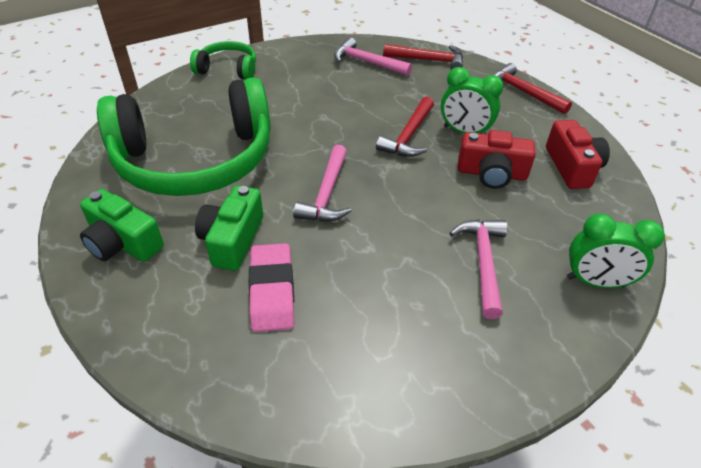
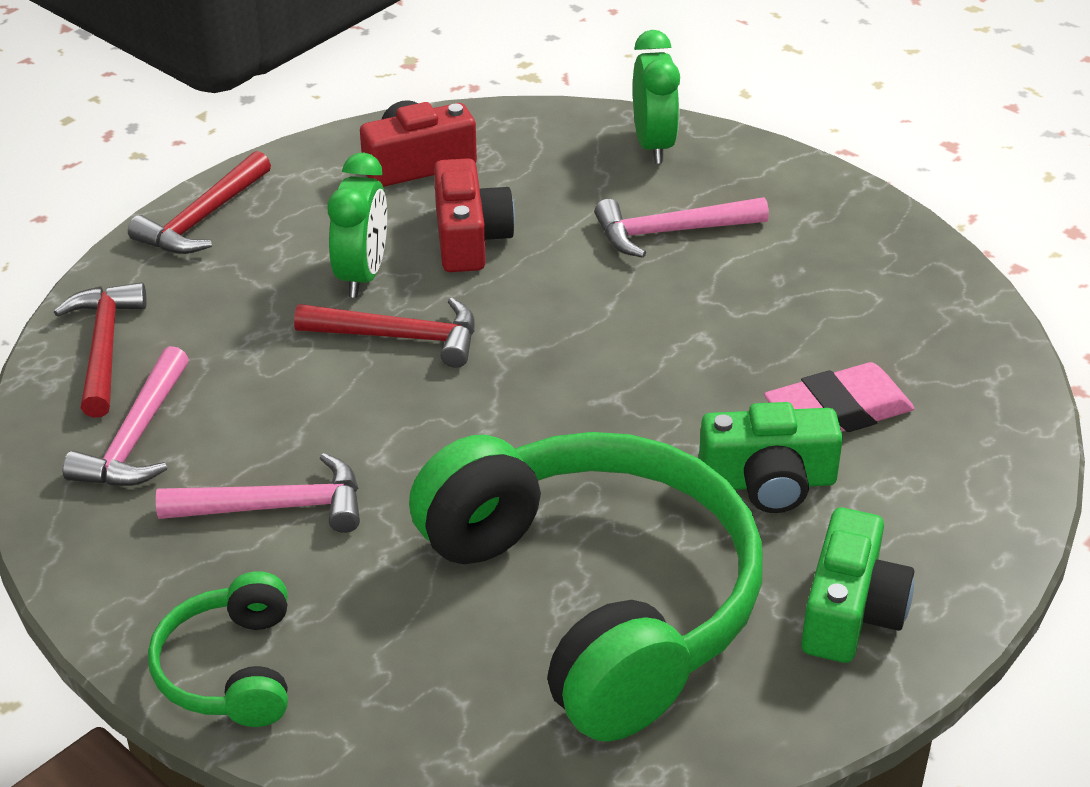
camera: 105 degrees left, 5 degrees down
pink hammer [293,145,351,221] -> pink hammer moved to [156,453,360,533]

